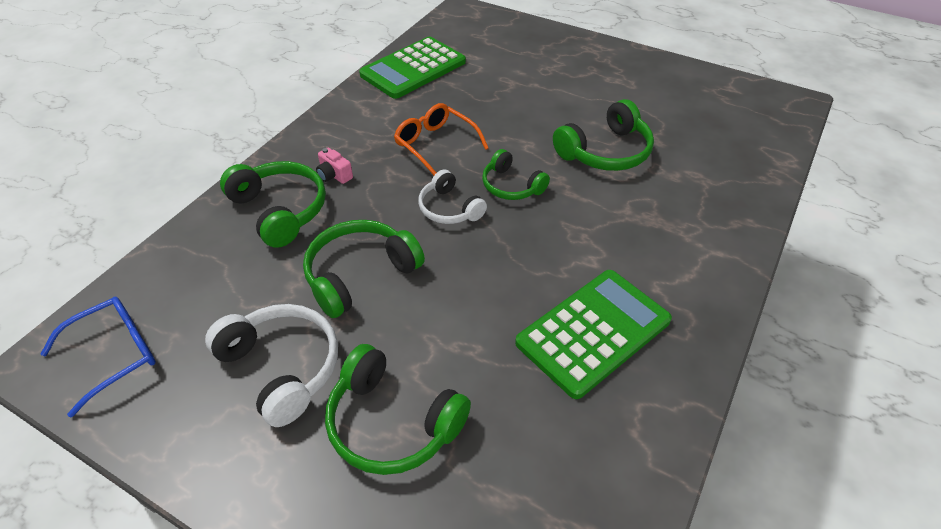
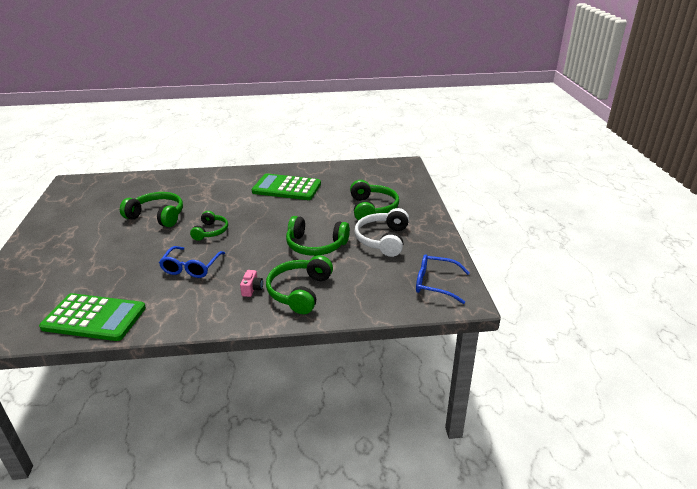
camera: 125 degrees left, 15 degrees down
orange glasses [394,103,489,175] -> blue glasses [159,246,225,278]
white headphones [418,169,487,224] -> none

